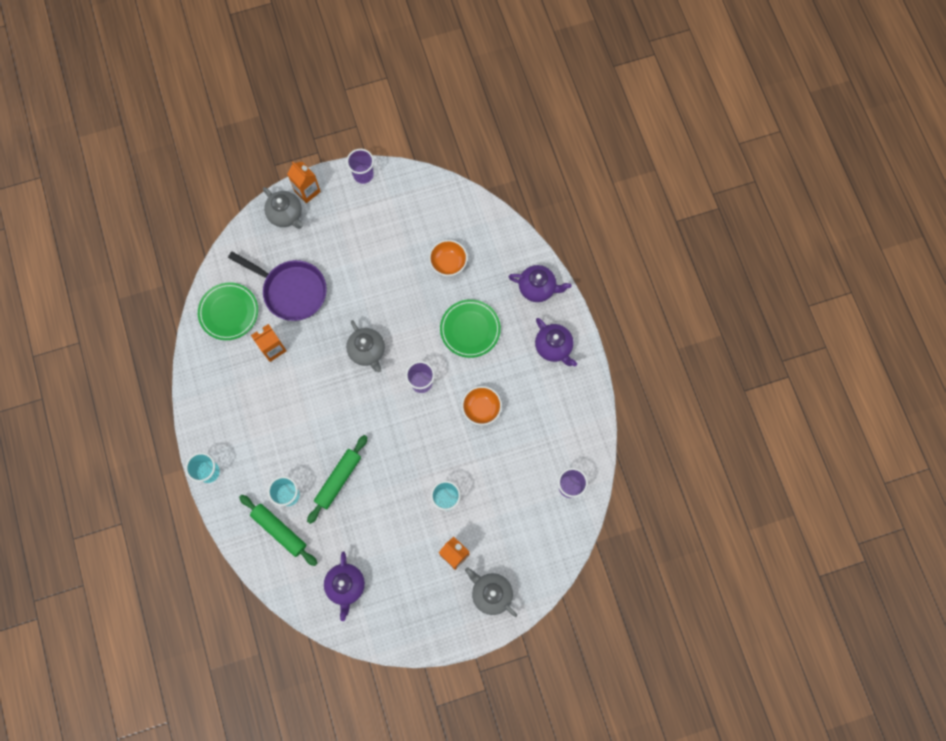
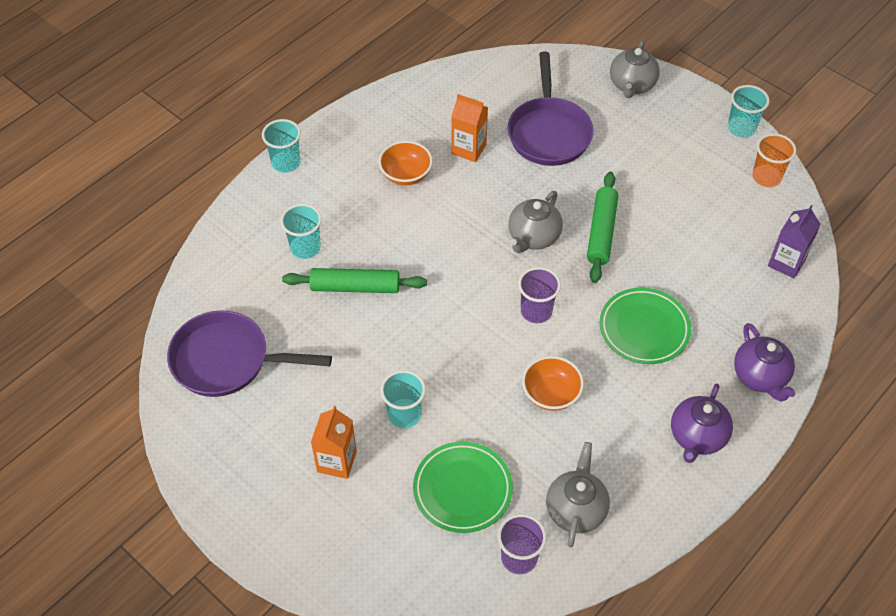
camera: 60 degrees right, 20 degrees down
green plate [198,282,258,340] -> green plate moved to [413,441,513,533]
green rolling pin [239,495,317,566] -> green rolling pin moved to [587,172,618,283]
orange carton [287,162,321,203] -> none
purple teapot [324,551,365,621] -> purple pan [167,311,332,397]
purple cup [346,149,374,184] -> turquoise cup [727,85,770,138]
orange bowl [429,240,468,276] -> orange bowl moved to [379,141,433,185]
grey teapot [465,567,517,617] -> grey teapot moved to [546,442,610,547]
none -> orange cup [752,133,796,187]
none -> purple carton [768,205,821,279]

